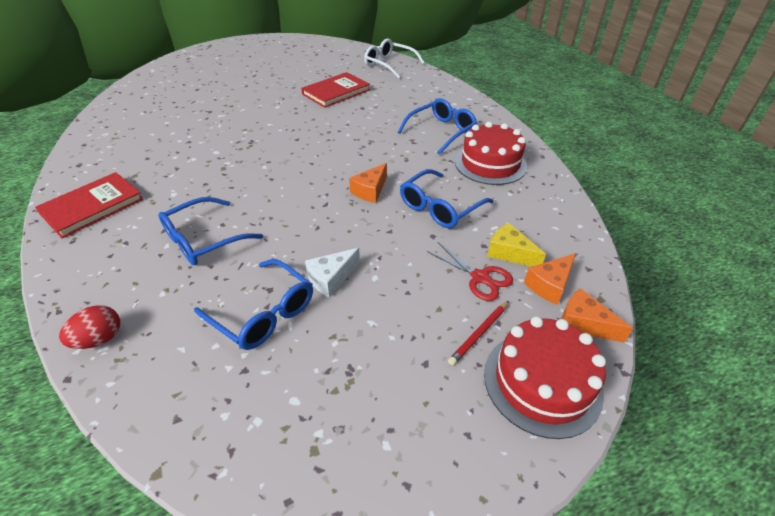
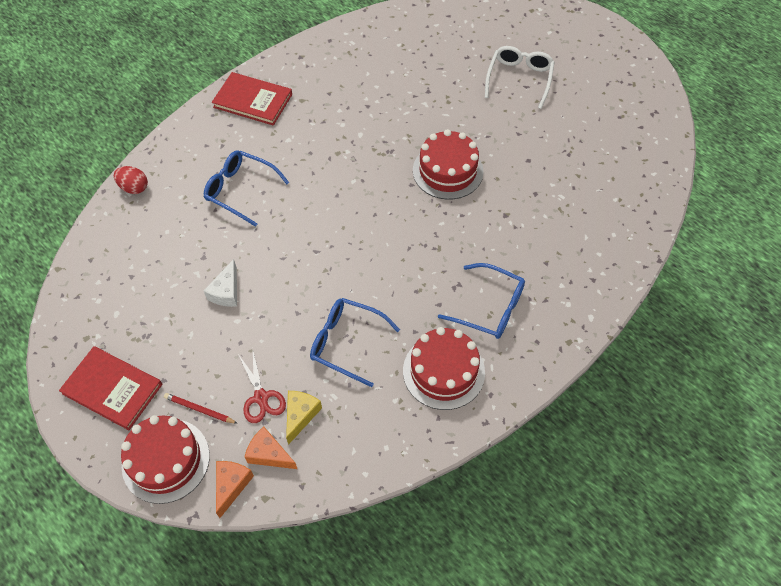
camera: 70 degrees right, 15 degrees up
blue glasses [194,259,313,350] -> none
red book [301,72,370,108] -> red book moved to [59,346,162,430]
white cheese [305,248,360,298] -> white cheese turned 105 degrees counterclockwise [204,259,237,307]
orange cheese [349,163,387,203] -> none
white glasses [364,38,425,78] -> white glasses moved to [485,46,554,109]
red scissors [427,242,513,301] -> red scissors turned 45 degrees counterclockwise [238,351,286,423]
none -> red cake [413,129,484,200]

